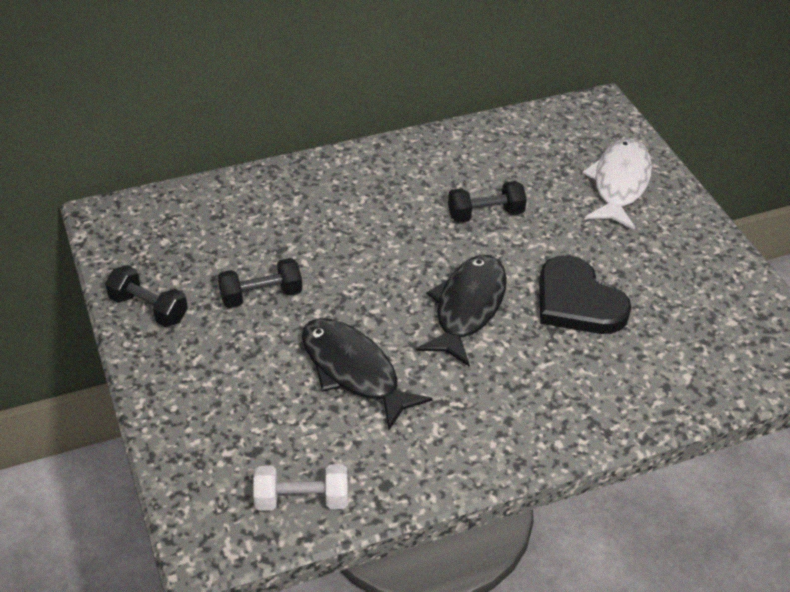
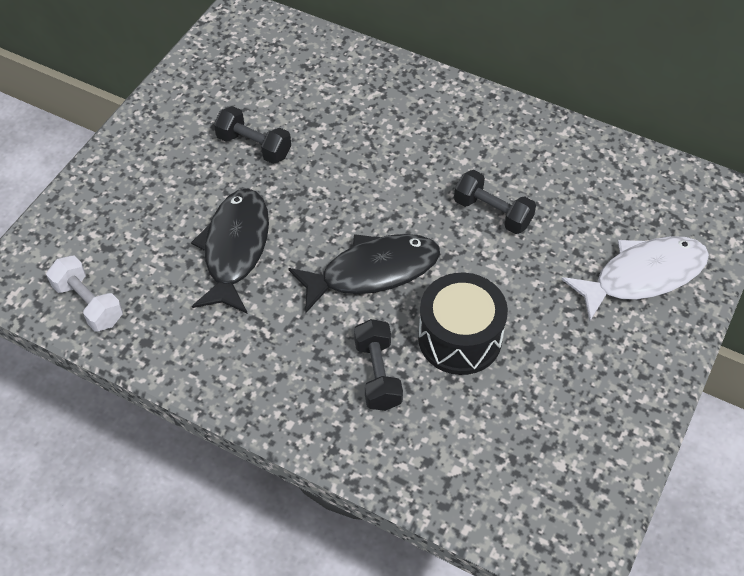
camera: 50 degrees right, 10 degrees up
black dumbbell [105,265,188,327] -> black dumbbell moved to [354,319,403,411]
black heart [539,255,631,334] -> black drum [418,272,508,375]

